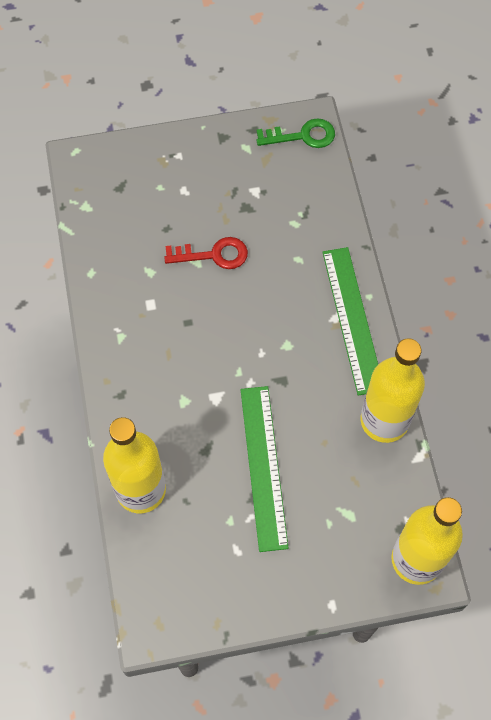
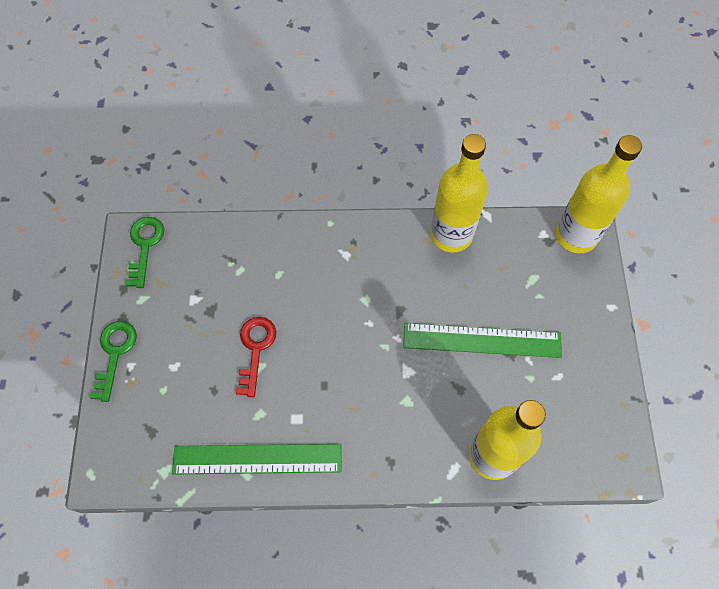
camera: 80 degrees left, 0 degrees up
green ruler [322,247,378,396] -> green ruler moved to [172,444,341,475]
none -> green key [90,321,137,402]

